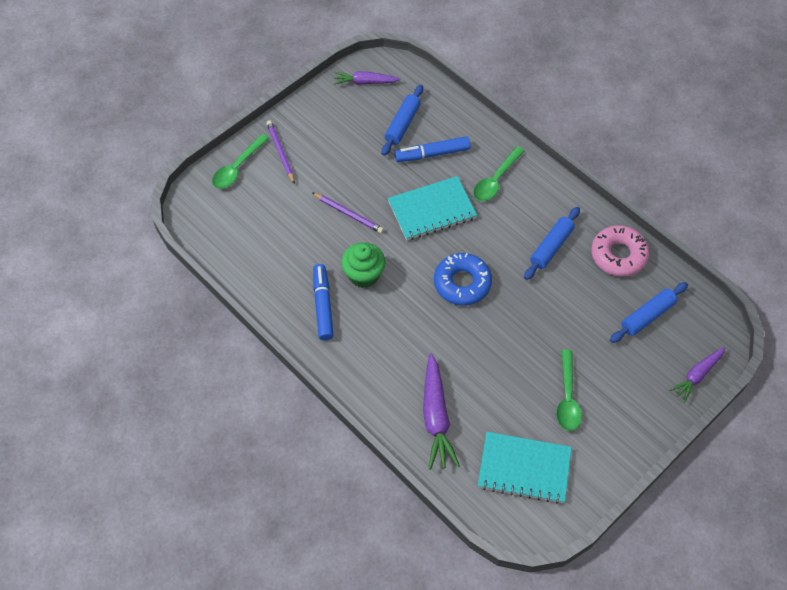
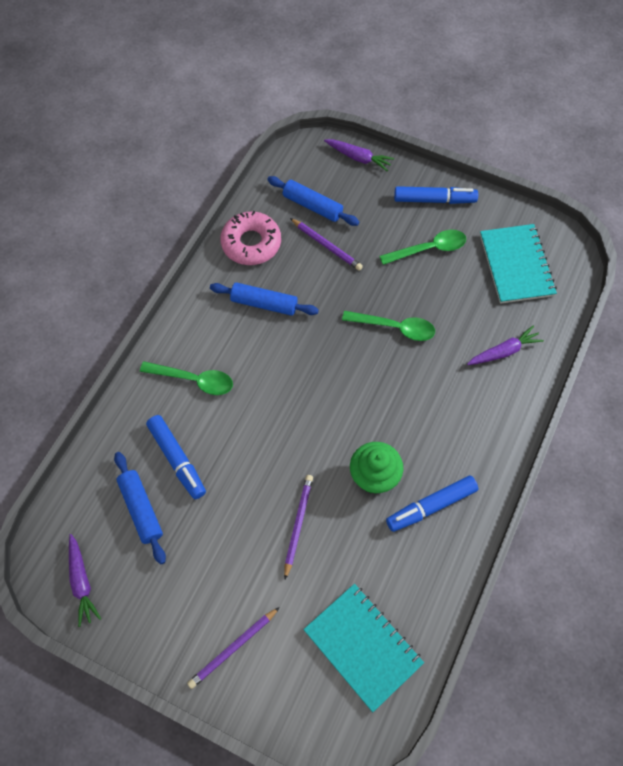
camera: 110 degrees left, 5 degrees up
green spoon [212,134,269,189] -> green spoon moved to [342,311,435,341]
blue rolling pin [381,85,423,156] -> blue rolling pin turned 60 degrees clockwise [114,452,166,564]
turquoise notebook [388,176,477,240] -> turquoise notebook moved to [303,584,424,712]
purple carrot [423,353,460,470] -> purple carrot [467,325,544,365], size x0.64
blue donut [434,253,492,305] -> none
none -> purple pencil [290,218,363,271]
none -> blue marker [394,186,478,204]

